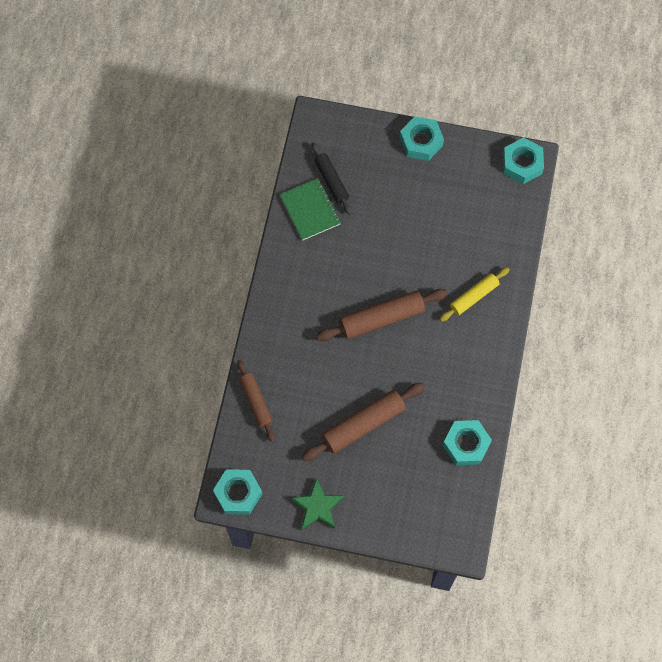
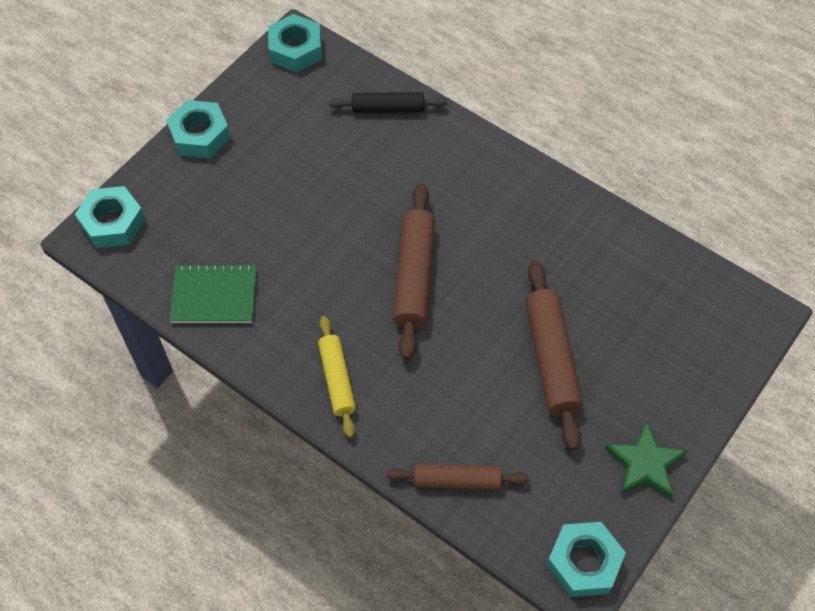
camera: 65 degrees left, 10 degrees down
black rolling pin [311,142,352,215] -> black rolling pin moved to [329,92,447,113]
yellow rolling pin [440,267,510,322] -> yellow rolling pin moved to [318,316,356,438]
turquoise nut [443,420,492,465] -> turquoise nut moved to [75,186,145,248]

